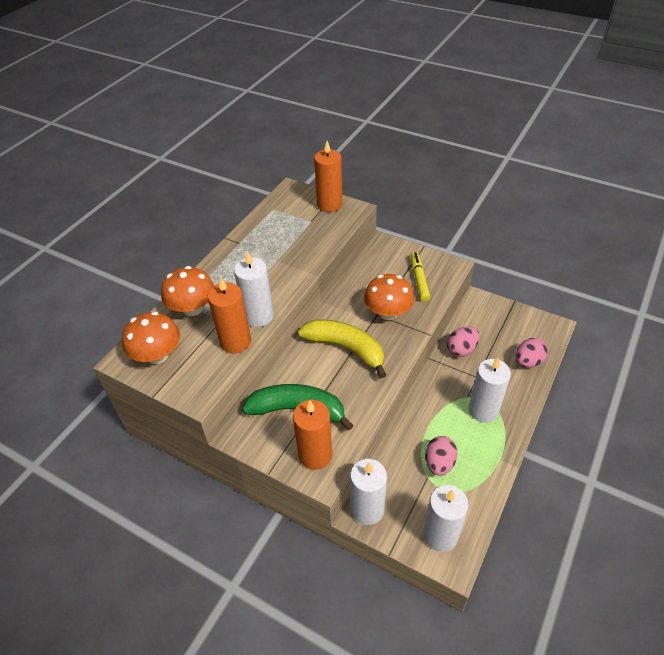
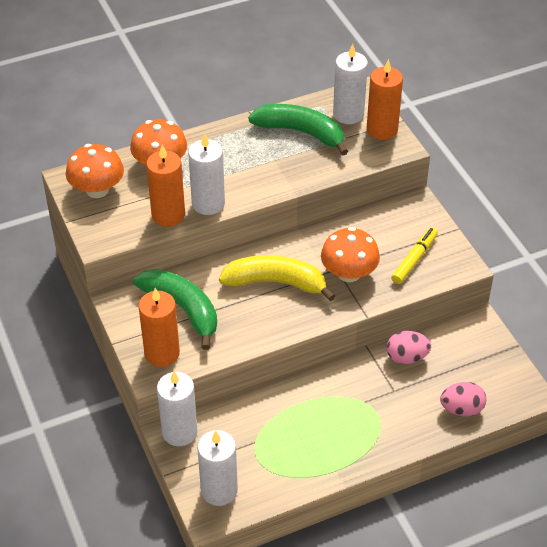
camera: 35 degrees right, 0 degrees up
yellow banana [298,320,386,378] -> yellow banana turned 60 degrees counterclockwise [219,255,335,301]
pink egg [425,436,458,476] -> none
white candle [469,358,511,423] -> white candle moved to [333,44,368,124]
none -> green banana [248,104,348,155]

